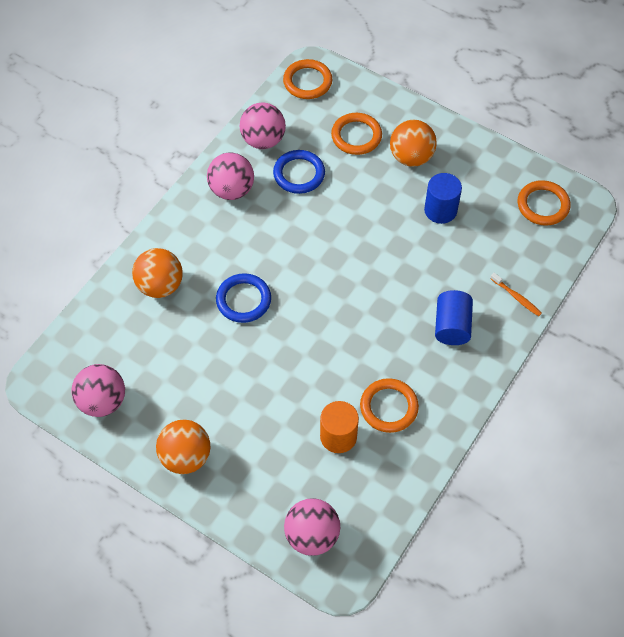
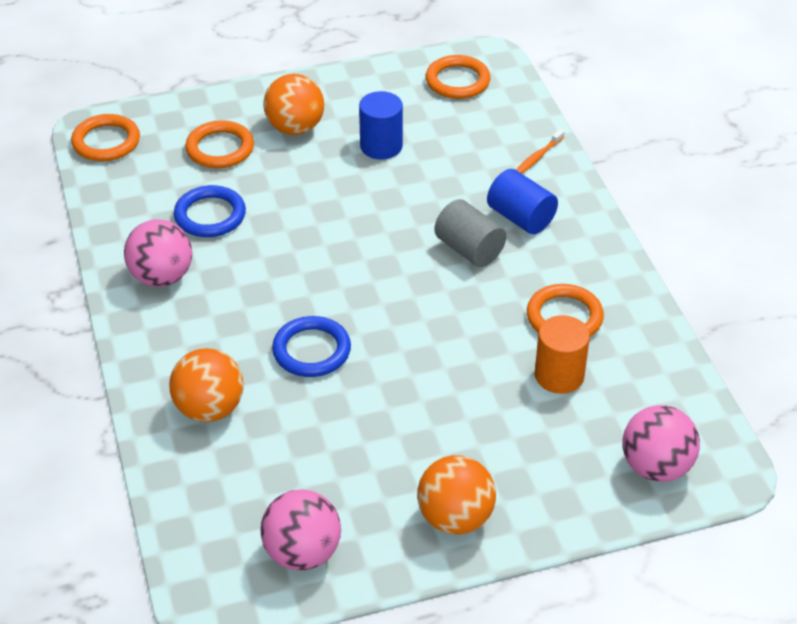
camera: 50 degrees left, 15 degrees down
pink ball [240,103,286,149] -> none
orange toothbrush [490,273,542,316] -> orange toothbrush turned 135 degrees clockwise [516,129,565,174]
none -> grey cylinder [434,199,506,267]

